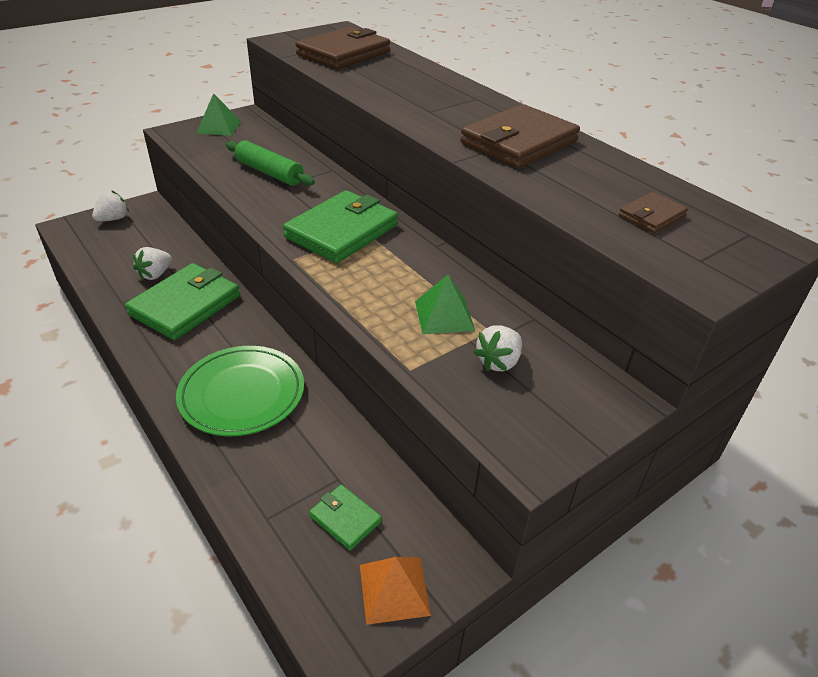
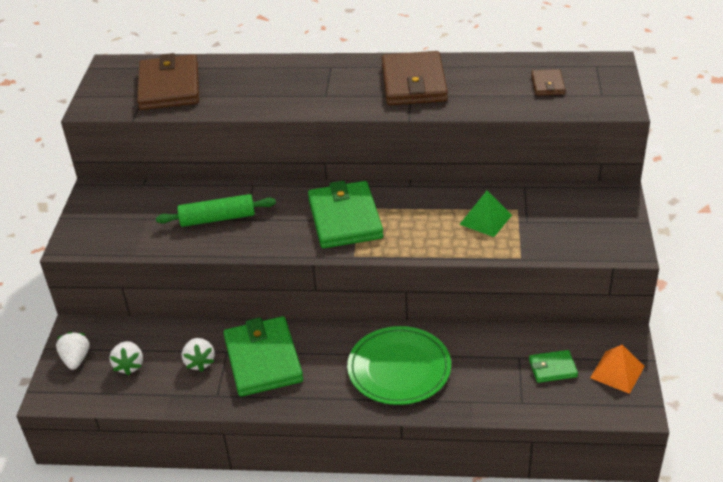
camera: 45 degrees left, 0 degrees up
green pyramid [196,93,241,136] -> none
white strawberry [473,325,522,371] -> white strawberry moved to [110,341,143,375]

